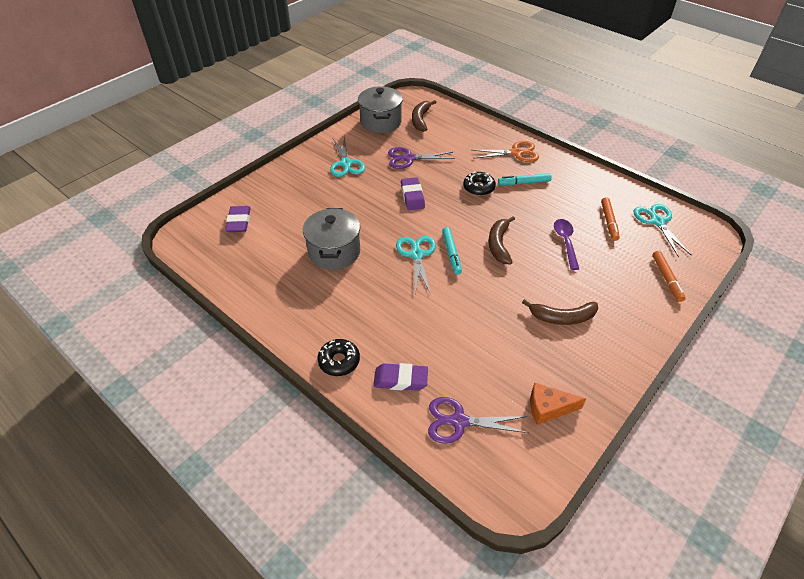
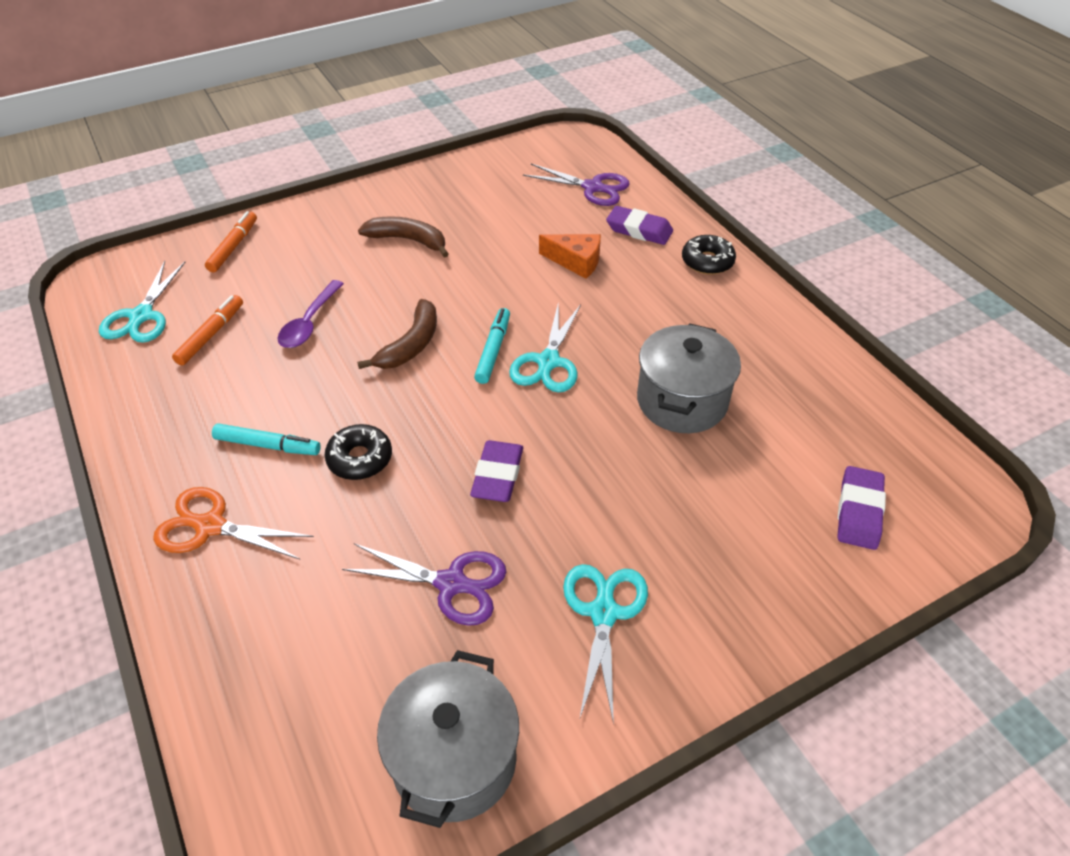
camera: 160 degrees left, 0 degrees up
brown banana [412,100,436,132] -> none
orange cheese [530,383,586,425] -> orange cheese moved to [539,234,601,279]

